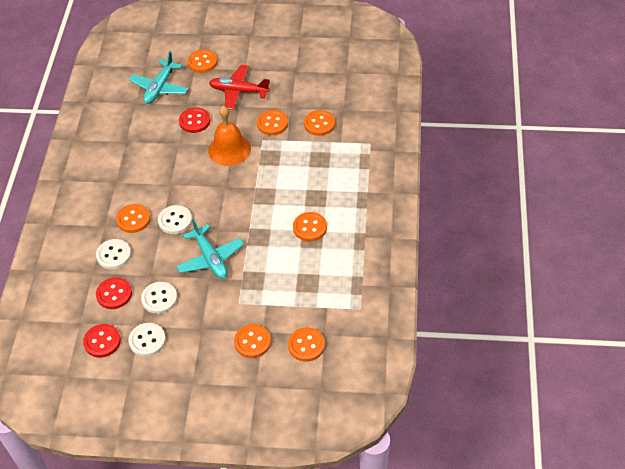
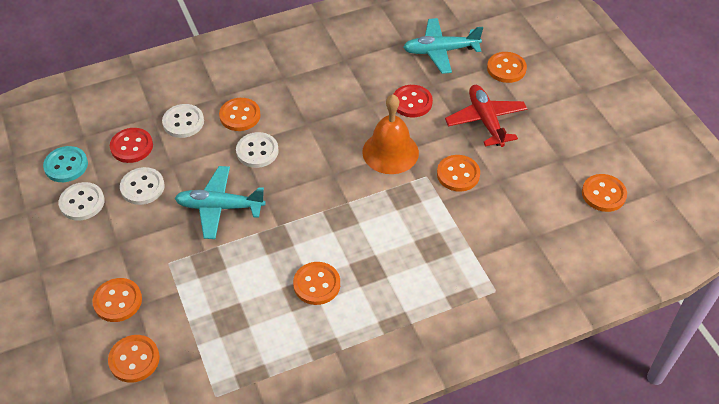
camera: 60 degrees right, 0 degrees up
red button [83,324,121,358] -> turquoise button [43,146,88,182]
turquoise plane [176,218,244,279] -> turquoise plane turned 60 degrees clockwise [175,166,266,239]
orange button [304,110,335,136] -> orange button moved to [582,174,627,212]

